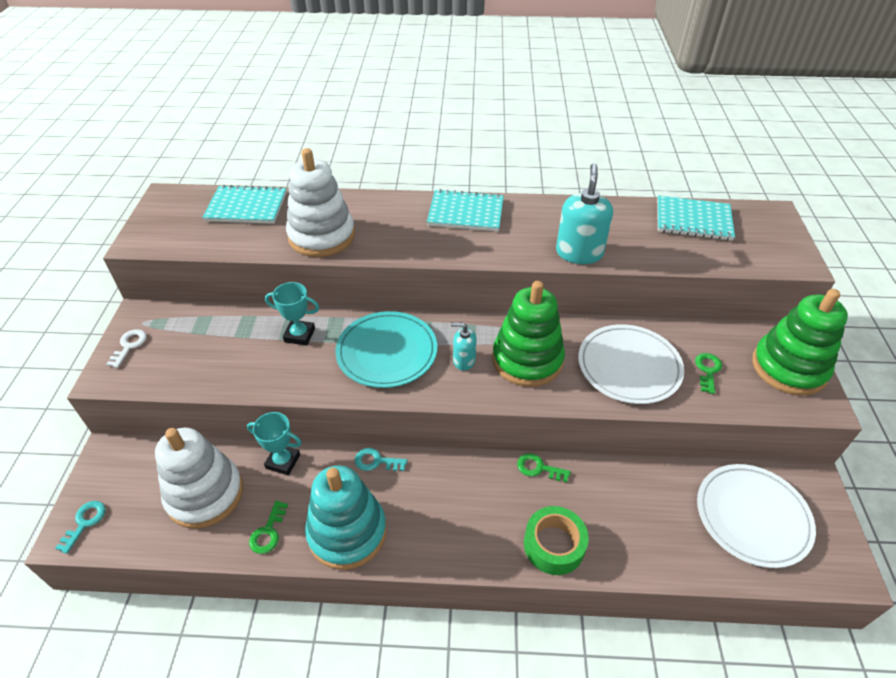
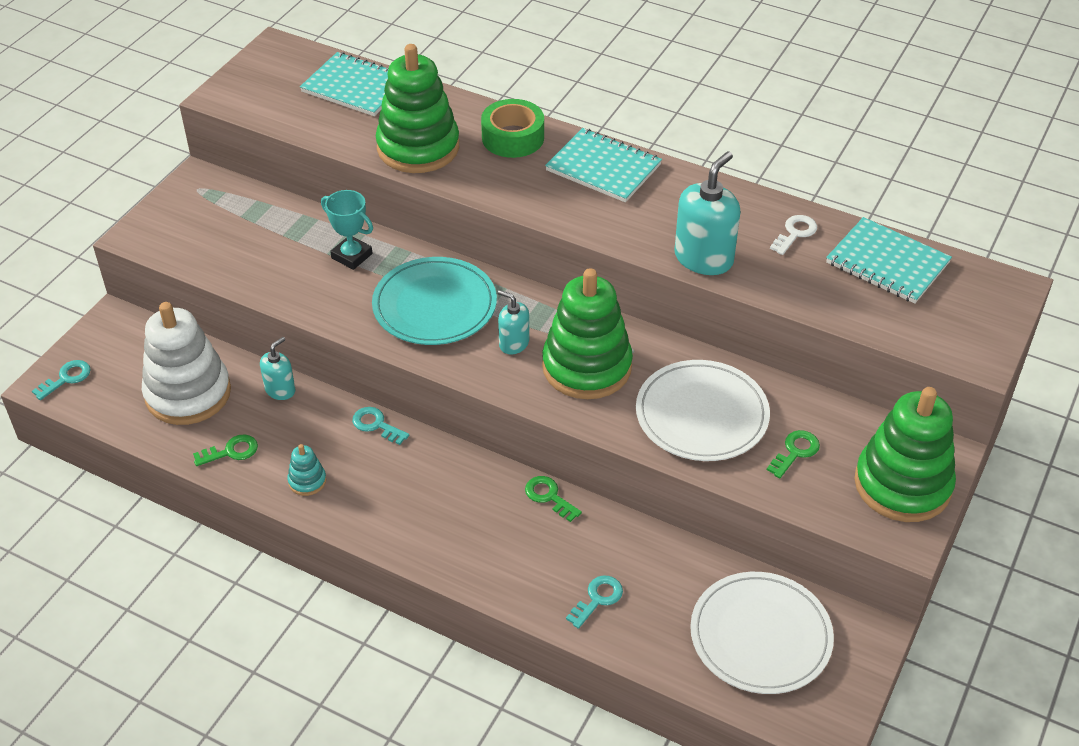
camera: 25 degrees right, 0 degrees up
white key [106,329,147,368] -> white key moved to [770,215,817,255]
turquoise trophy [247,412,301,475] -> turquoise soap dispenser [260,337,295,400]
green key [249,501,288,554] -> green key turned 150 degrees counterclockwise [193,434,258,466]
white stacking toy [286,148,355,257] -> green stacking toy [376,44,459,173]
turquoise stacking toy [305,465,387,570] -> turquoise stacking toy [287,444,326,496], size x0.42
green tape [524,506,589,575] -> green tape moved to [481,99,544,158]
none -> turquoise key [566,575,623,629]

